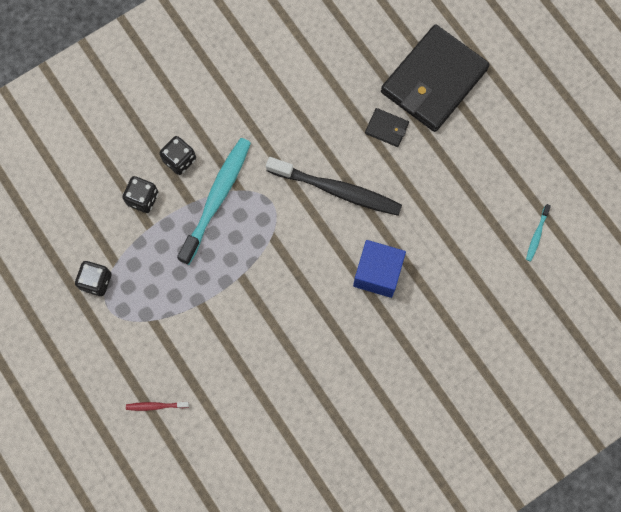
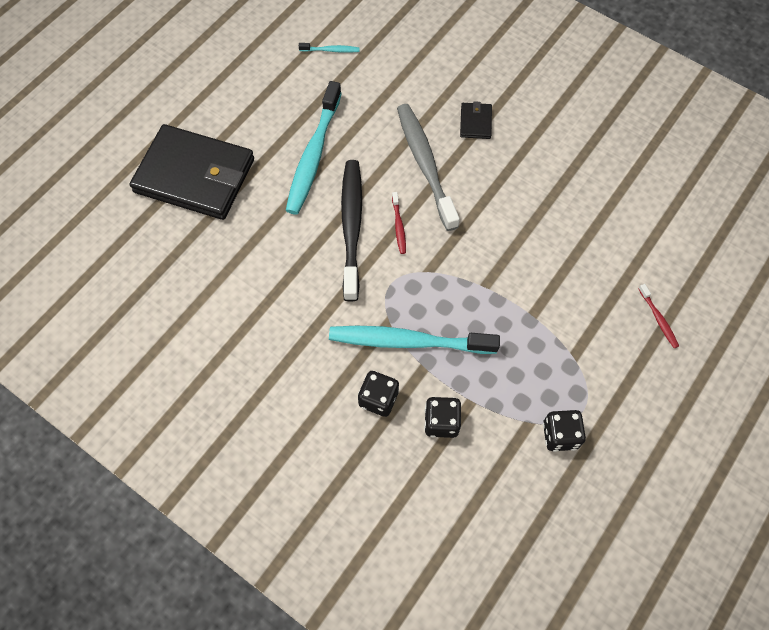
camera: 110 degrees left, 10 degrees down
blue cube [353,240,406,298] -> grey toothbrush [397,104,460,231]
black wallet [365,108,409,147] -> black wallet moved to [460,101,492,139]
none -> turquoise toothbrush [286,81,342,215]
none -> red toothbrush [392,192,406,254]

